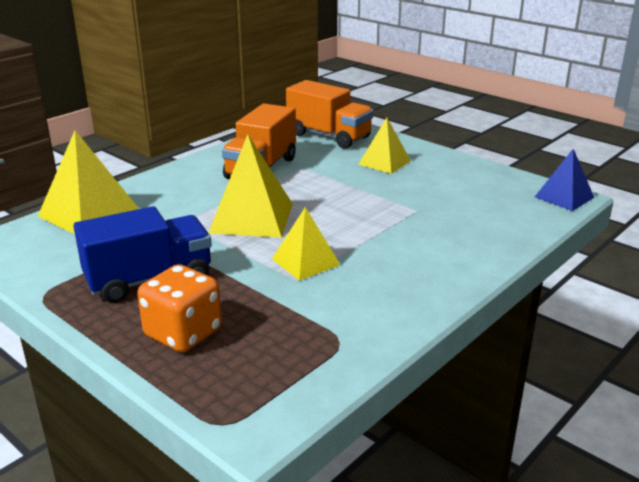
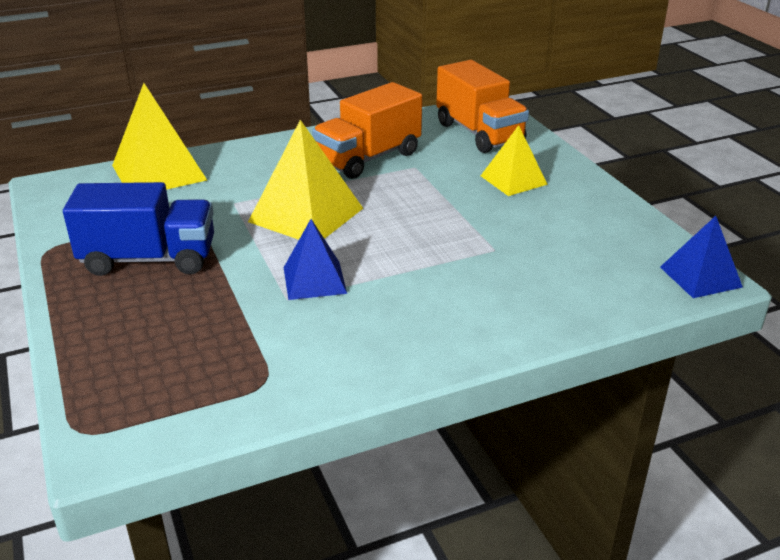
camera: 25 degrees right, 5 degrees up
orange dice [137,264,222,353] -> none
yellow pyramid [272,207,340,281] -> blue pyramid [284,219,347,300]

